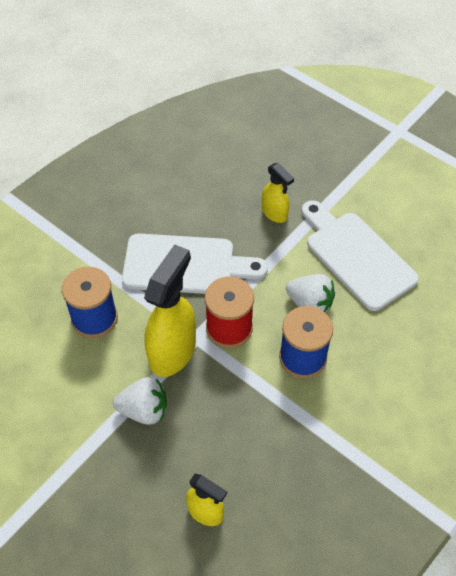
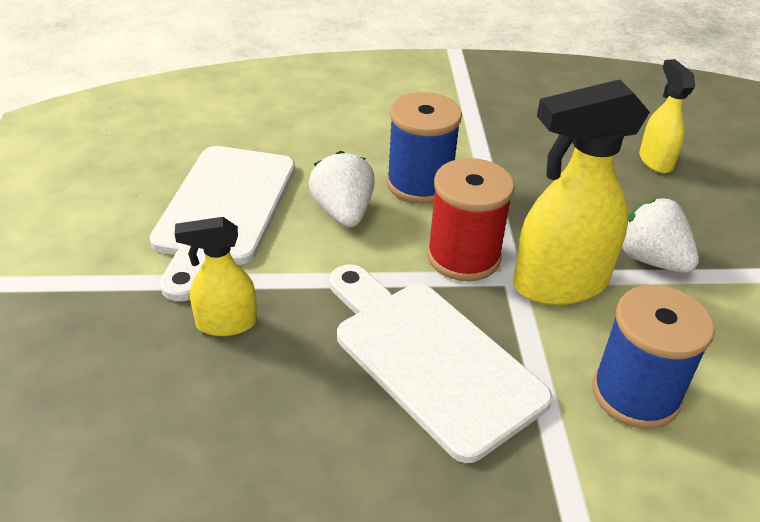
camera: 135 degrees left, 15 degrees down
yellow spray bottle [262,163,294,223] -> yellow spray bottle turned 105 degrees counterclockwise [175,217,257,336]

